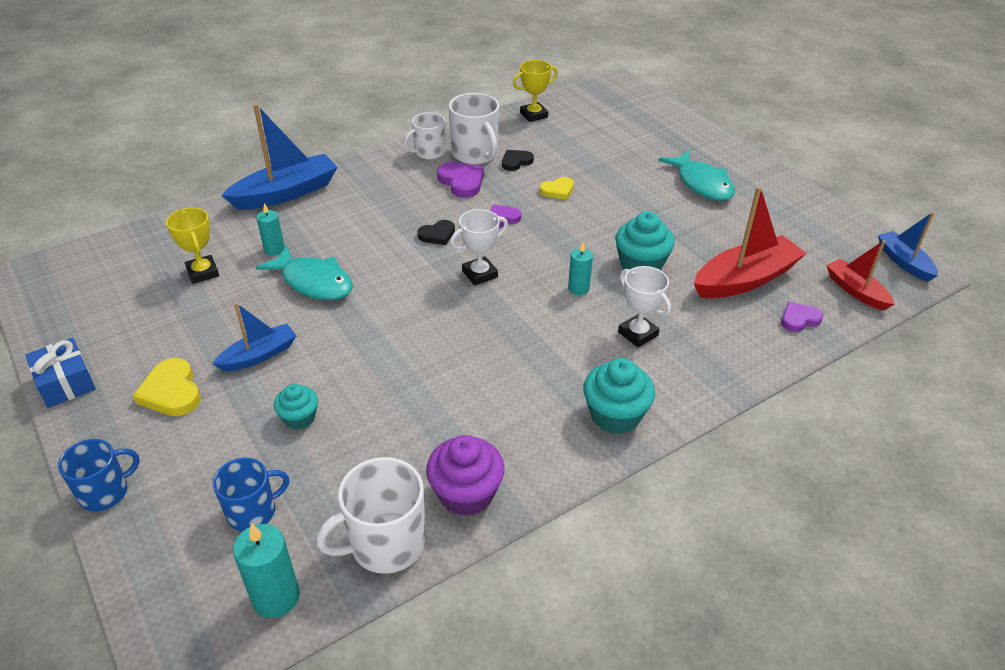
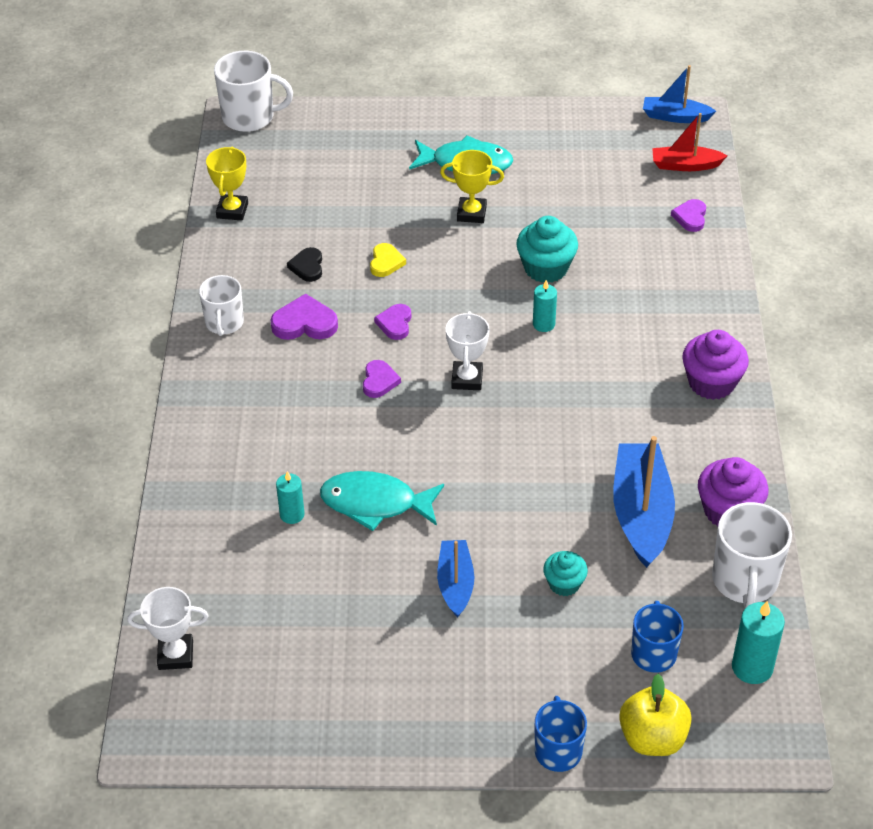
camera: 55 degrees left, 5 degrees up
blue gift [25,338,96,408] -> none
yellow heart [133,358,200,416] -> none
yellow trophy [166,207,219,284] -> yellow trophy moved to [440,150,504,223]
blue boat [221,104,338,210] -> blue boat moved to [613,436,675,568]
turquoise fish [255,245,353,300] -> turquoise fish turned 150 degrees counterclockwise [320,471,444,531]
black heart [417,220,455,245] -> purple heart [363,360,401,398]
white mug [448,93,499,165] -> white mug moved to [214,51,293,132]
turquoise cupcake [583,358,655,434] -> purple cupcake [682,330,749,400]
white trophy [618,266,671,347] -> white trophy moved to [127,587,209,670]
red boat [694,186,807,298] -> none
none -> yellow apple [619,674,692,756]

